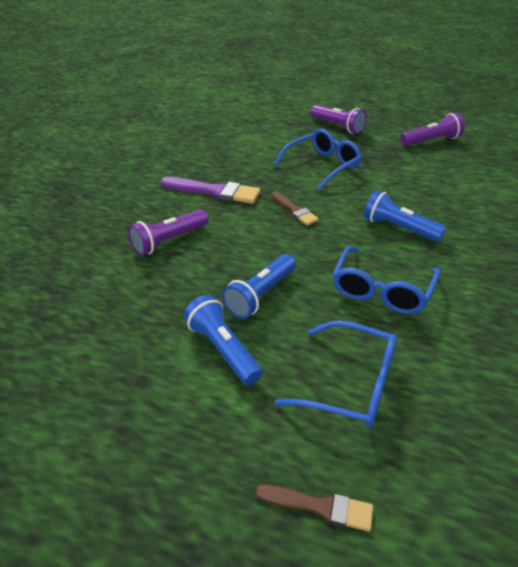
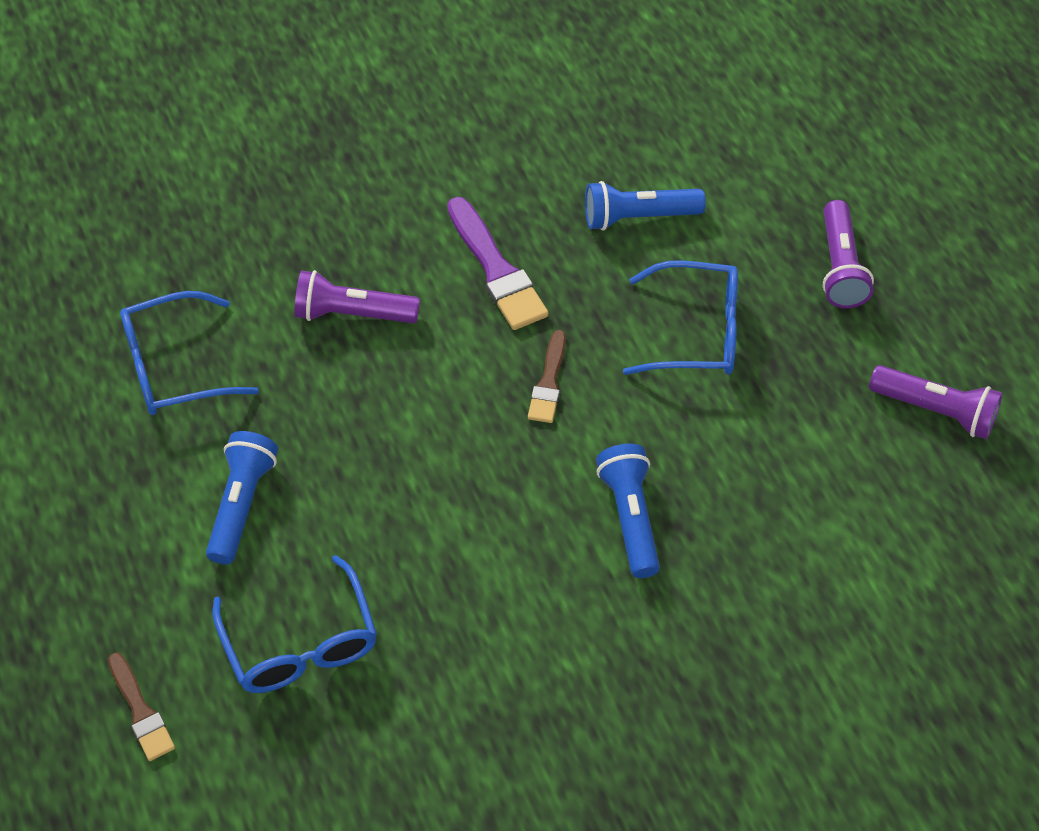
camera: 45 degrees right, 15 degrees up
blue flashlight [222,254,296,319] -> blue flashlight moved to [585,181,706,231]
blue glasses [333,246,440,314] -> blue glasses moved to [120,291,259,415]

